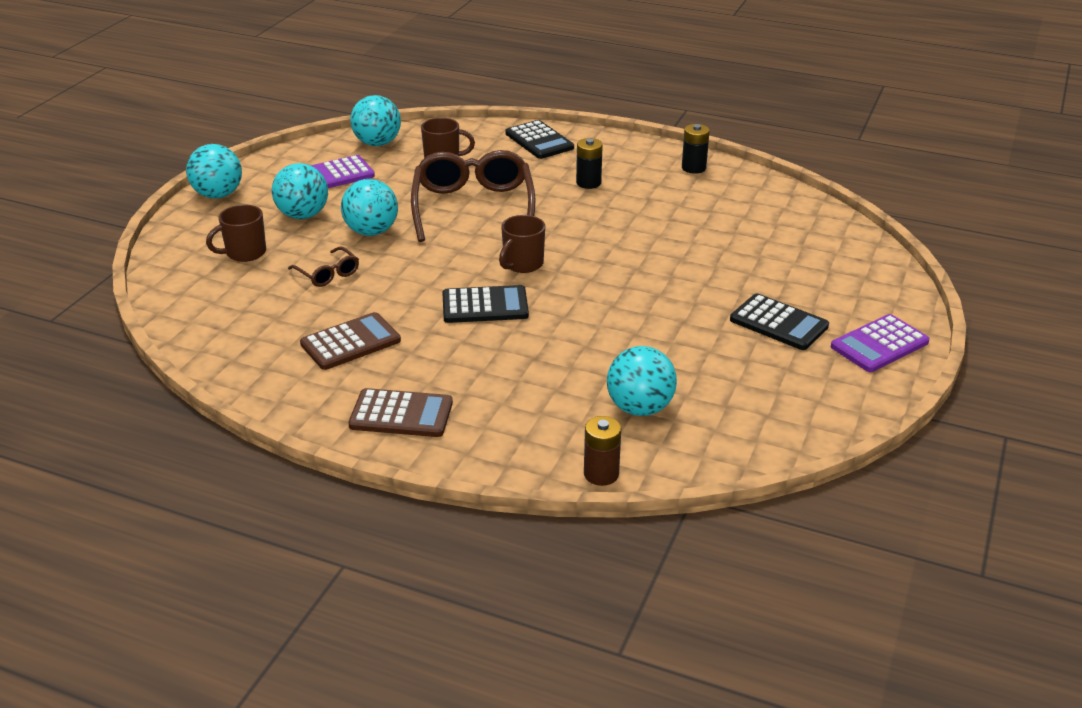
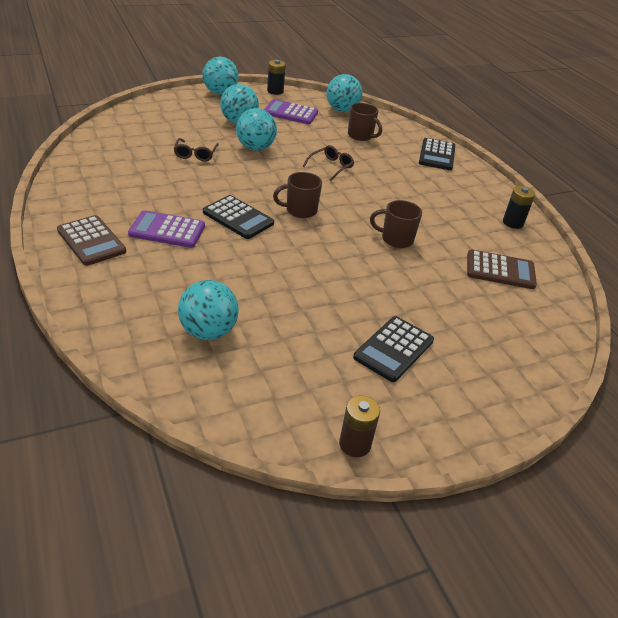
camera: 40 degrees right, 5 degrees up
brown mug [206,205,266,262] -> brown mug moved to [370,200,422,248]
brown calculator [300,312,401,370] -> brown calculator moved to [467,250,537,289]
brown glasses [411,150,536,242] -> brown glasses [303,145,354,181], size x0.45
black battery [576,138,603,189] -> black battery moved to [267,60,286,95]
brown battery [584,416,621,486] -> brown battery moved to [339,396,380,457]
black calculator [730,294,829,350] -> black calculator turned 45 degrees clockwise [353,316,434,382]
purple calculator [831,314,930,372] -> purple calculator moved to [128,210,205,248]

